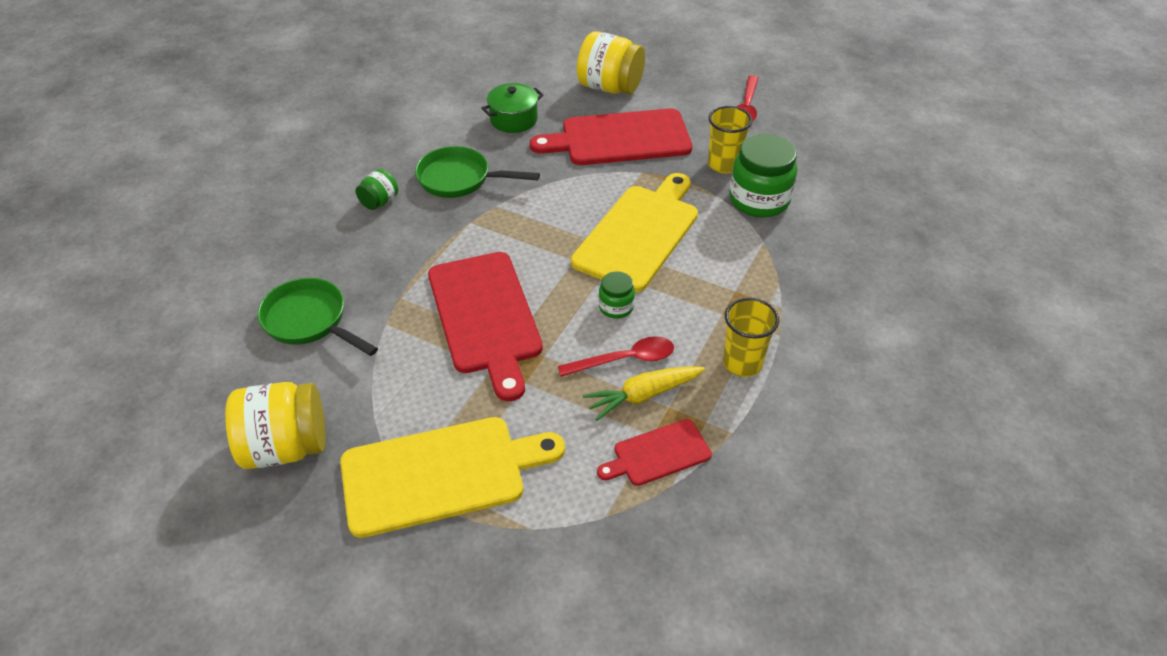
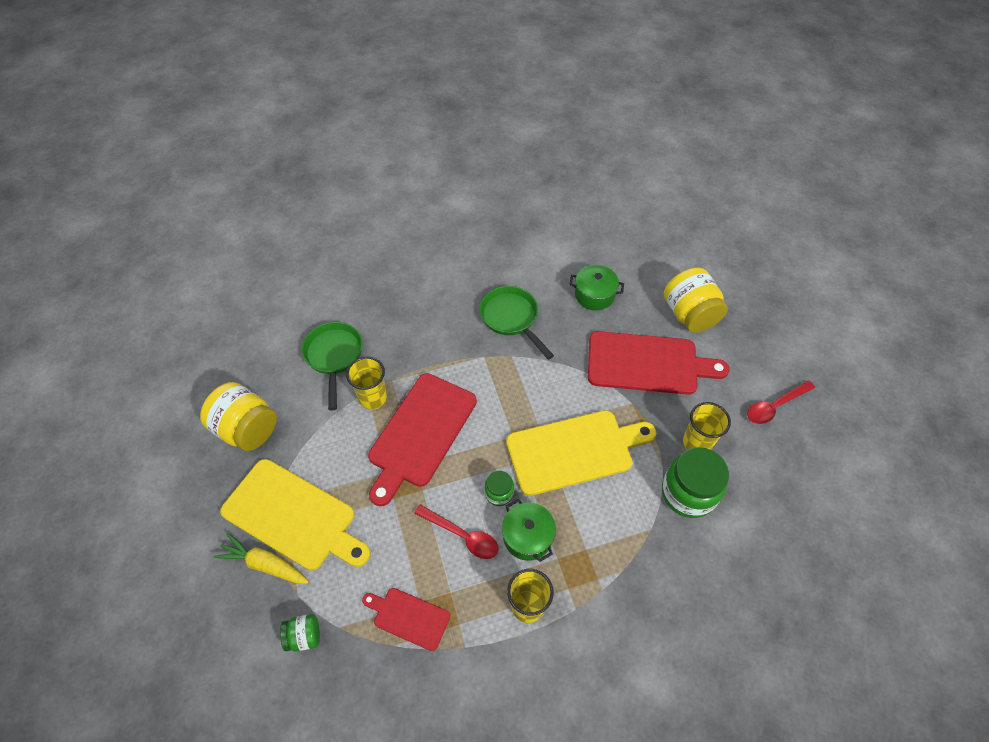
camera: 45 degrees right, 10 degrees up
green jar [355,169,398,210] -> green jar moved to [280,614,320,652]
red cutting board [530,108,692,165] -> red cutting board turned 150 degrees clockwise [588,331,730,395]
yellow carrot [583,366,705,421] -> yellow carrot moved to [214,533,309,584]
none -> yellow cup [346,357,387,410]
none -> green pot [502,499,556,562]

